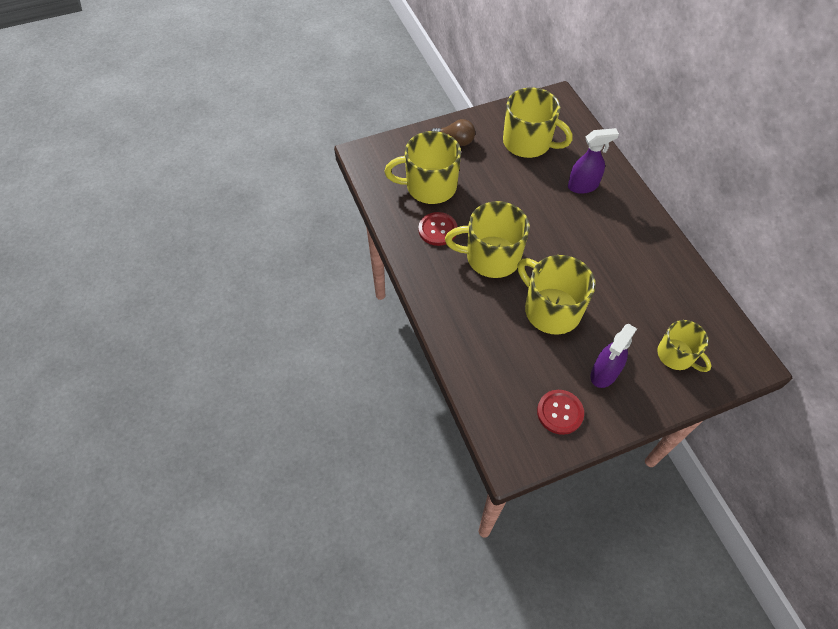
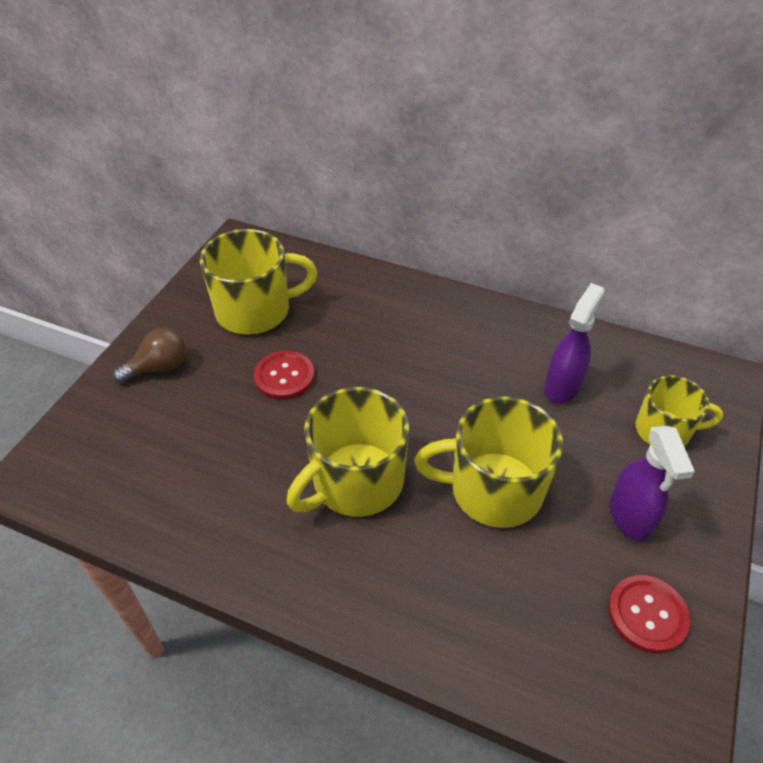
camera: 45 degrees left, 10 degrees down
yellow mug [384,131,461,204] -> none
red button [418,212,457,246] -> red button moved to [254,351,315,400]
purple spray bottle [568,128,619,194] -> purple spray bottle moved to [544,283,605,403]

